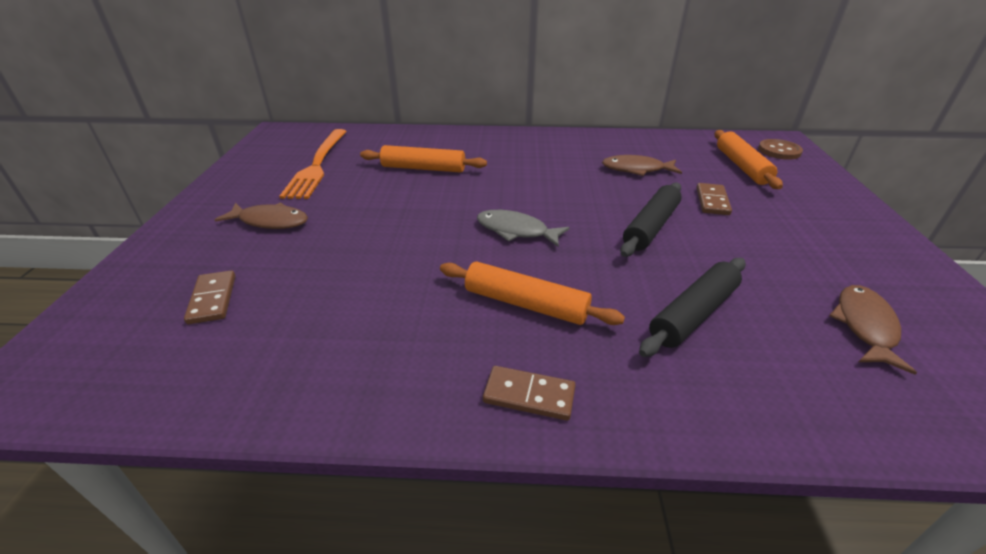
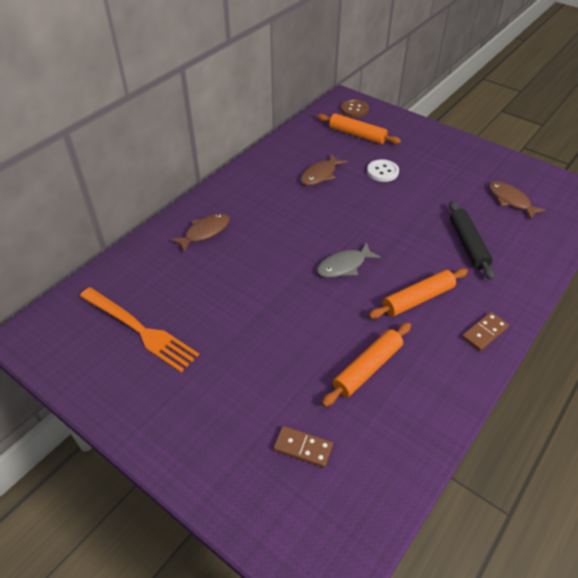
camera: 55 degrees left, 10 degrees up
brown fish [215,203,308,229] -> brown fish moved to [170,214,230,252]
orange rolling pin [360,145,487,173] -> orange rolling pin moved to [322,322,411,407]
black rolling pin [620,182,682,257] -> none
brown domino [696,183,732,215] -> white button [367,159,399,182]

